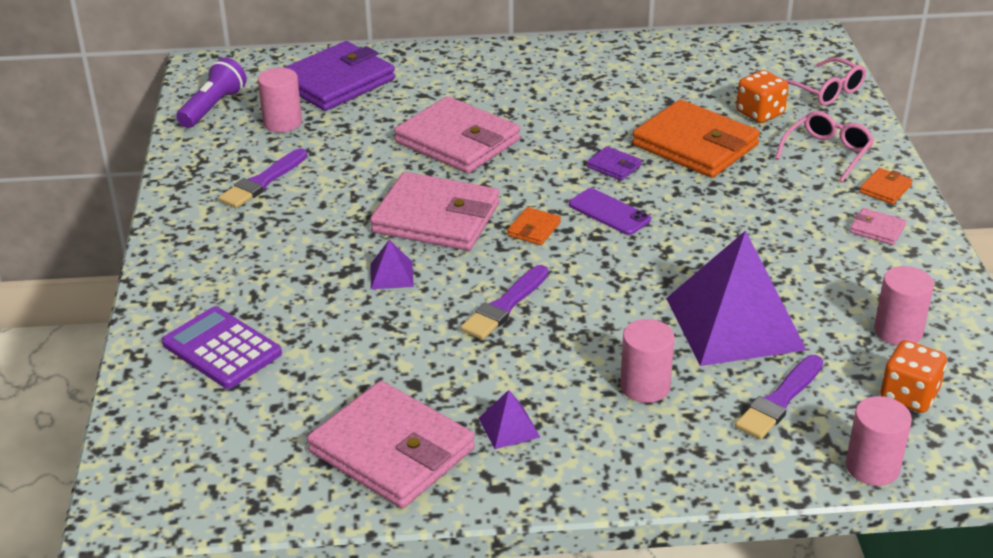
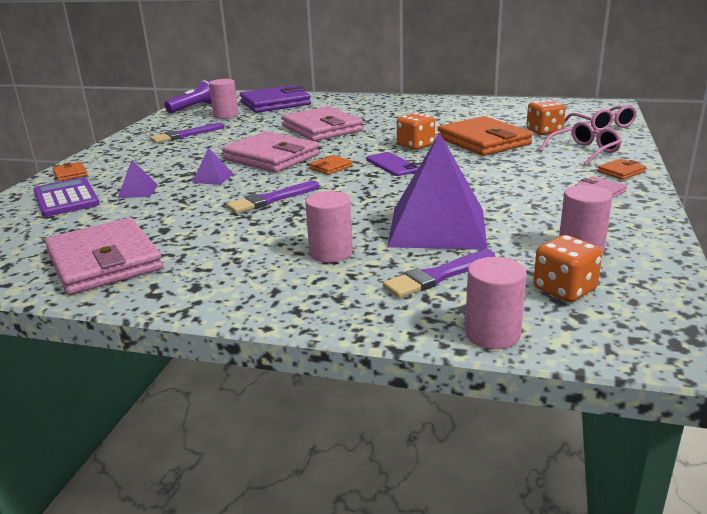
camera: 20 degrees right, 10 degrees down
purple pyramid [479,390,540,449] -> purple pyramid moved to [118,160,158,198]
purple wallet [587,146,642,181] -> orange dice [397,113,435,150]
none -> orange wallet [53,162,88,181]

